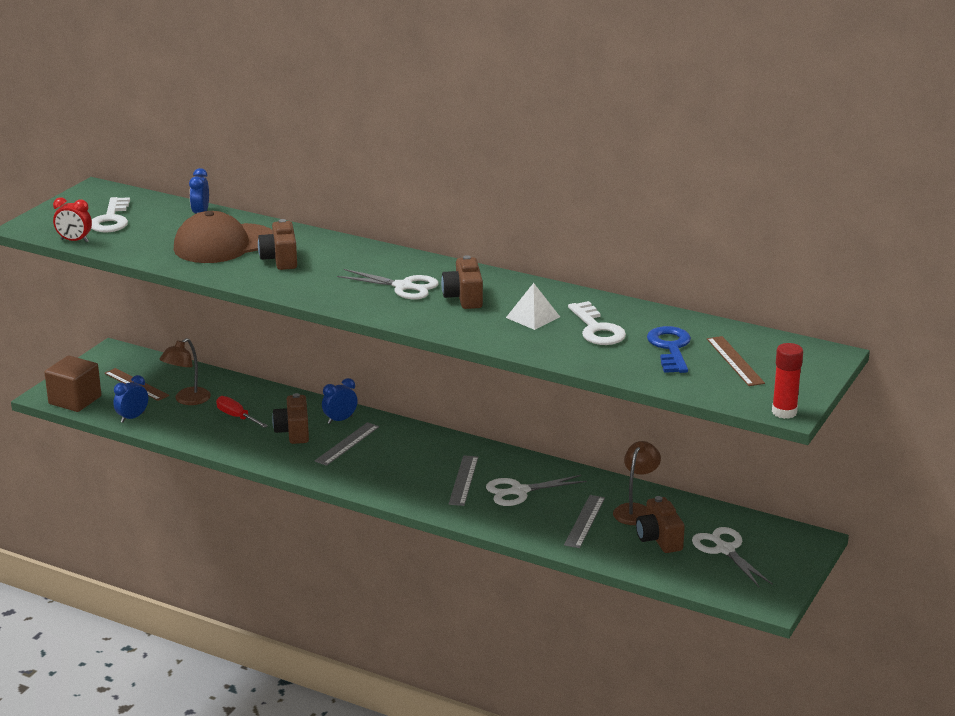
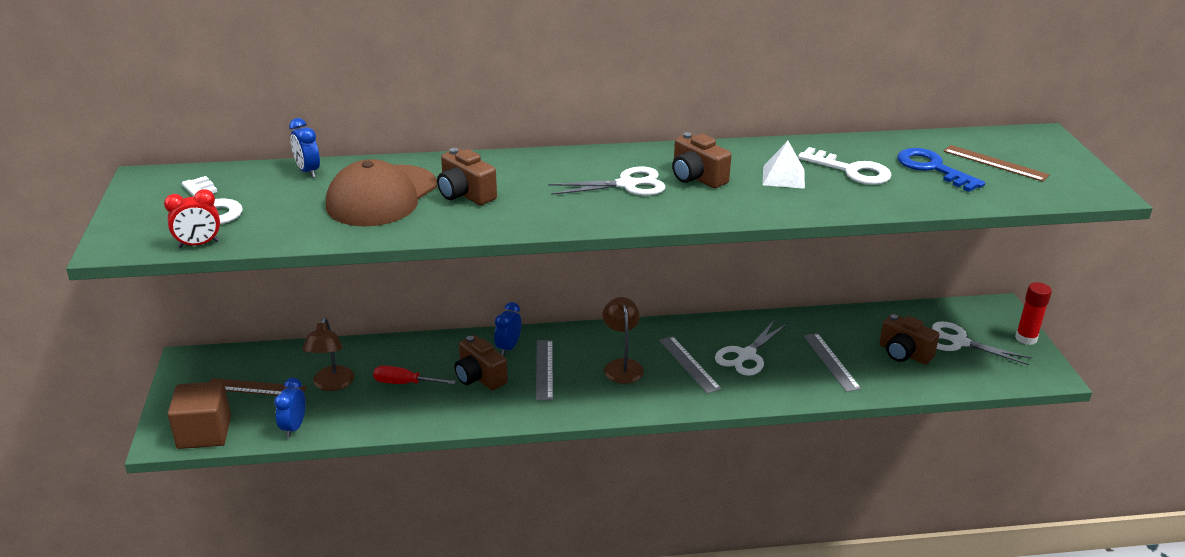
camera: 35 degrees left, 5 degrees up
brown lamp [613,441,661,525] -> brown lamp moved to [603,297,644,384]
red glue stick [772,343,803,419] -> red glue stick moved to [1015,282,1052,345]

